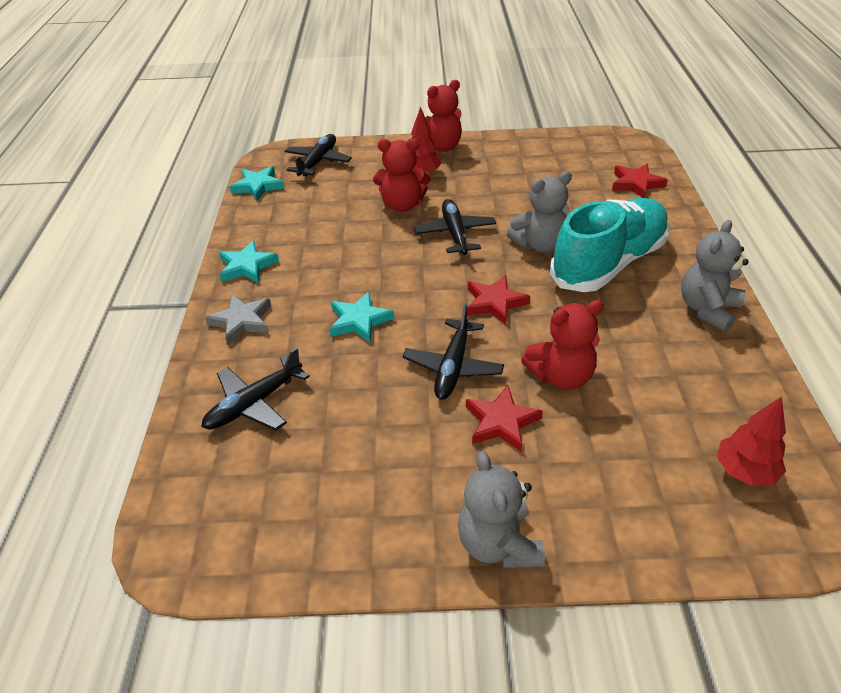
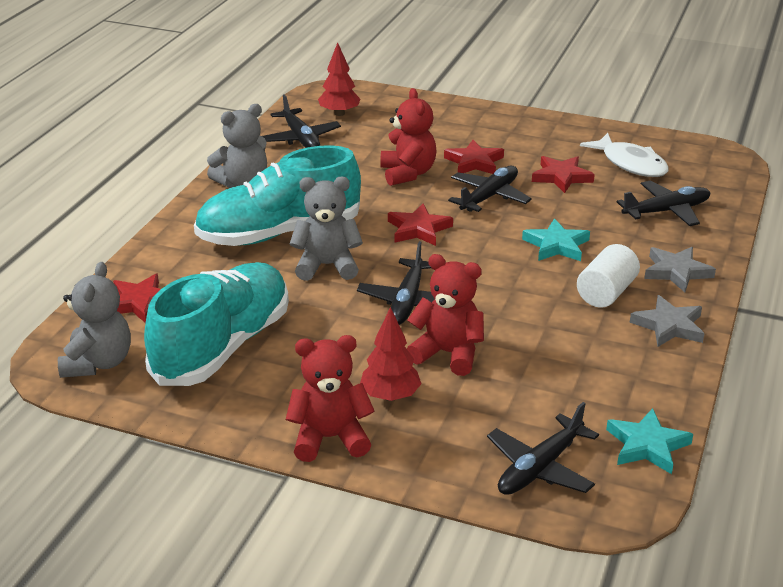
camera: 160 degrees left, 10 degrees down
turquoise star [219,240,279,283] -> grey star [630,295,705,347]
grey teddy bear [458,451,545,568] -> grey teddy bear moved to [58,262,131,378]
red teddy bear [521,300,604,390] -> red teddy bear turned 75 degrees clockwise [380,88,437,186]
none -> turquoise shoe [144,262,289,386]
none -> black plane [262,94,341,148]
none -> red star [532,156,595,193]
none -> white cylinder [577,244,640,308]
none -> white fish [580,133,669,177]

